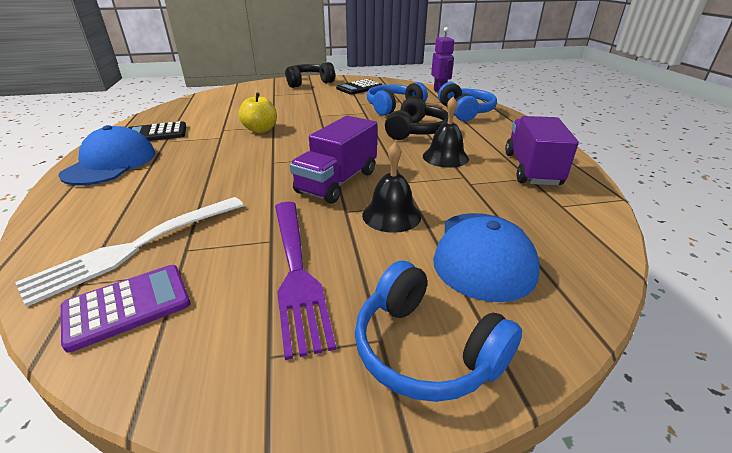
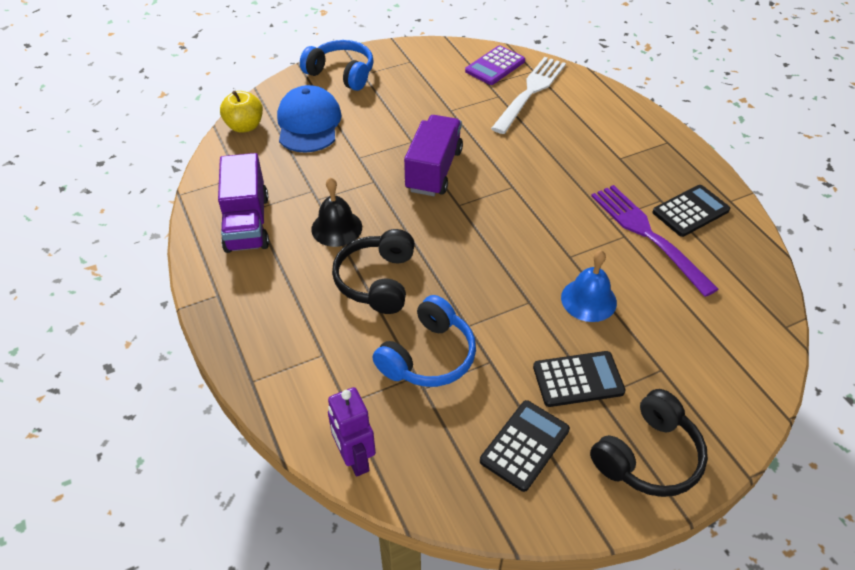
camera: 165 degrees right, 15 degrees up
blue cap [58,125,155,186] -> none
yellow apple [238,92,277,133] -> yellow apple moved to [220,91,263,133]
purple fork [275,202,336,360] -> purple fork moved to [591,185,718,297]
black bell [362,142,421,233] -> none
blue headphones [438,82,497,121] -> none
none -> black calculator [533,351,626,407]
none -> blue bell [561,250,617,322]

